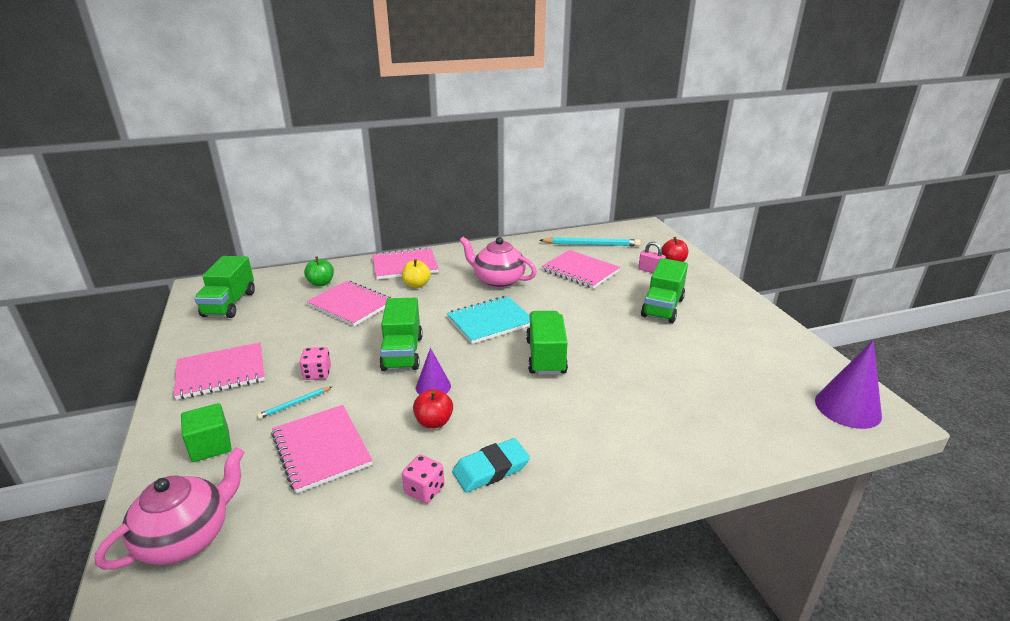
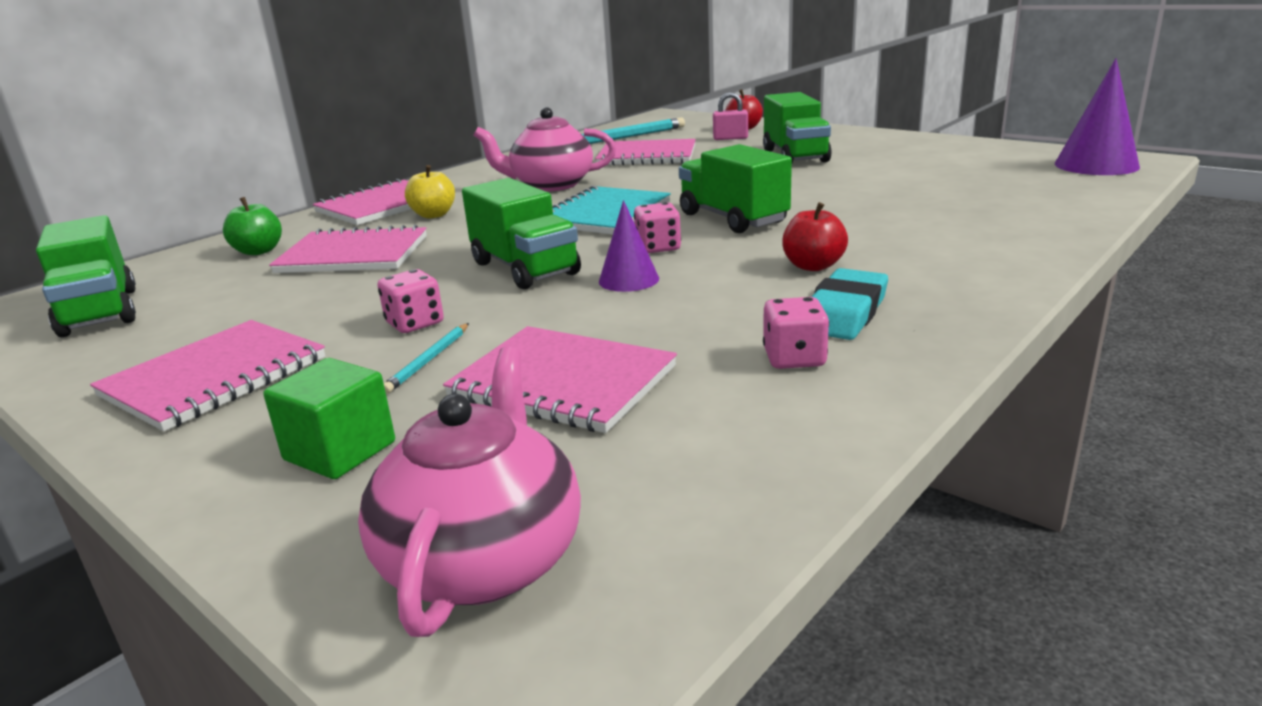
camera: 30 degrees left, 5 degrees down
red apple [413,389,453,428] -> red apple moved to [782,202,848,271]
none -> pink dice [634,202,681,253]

